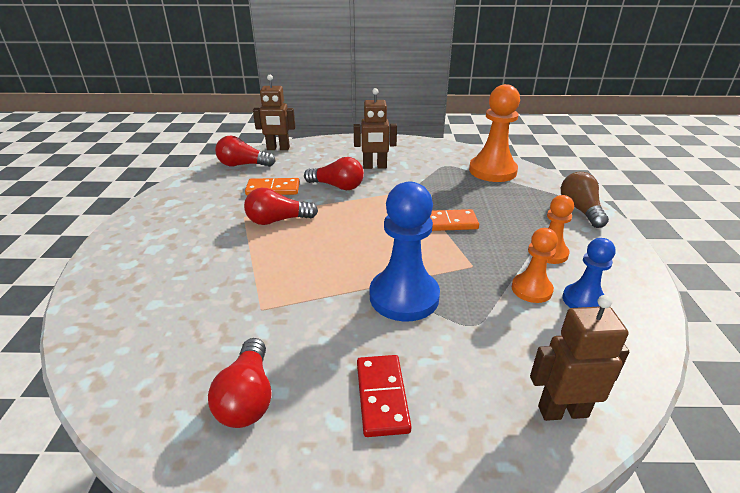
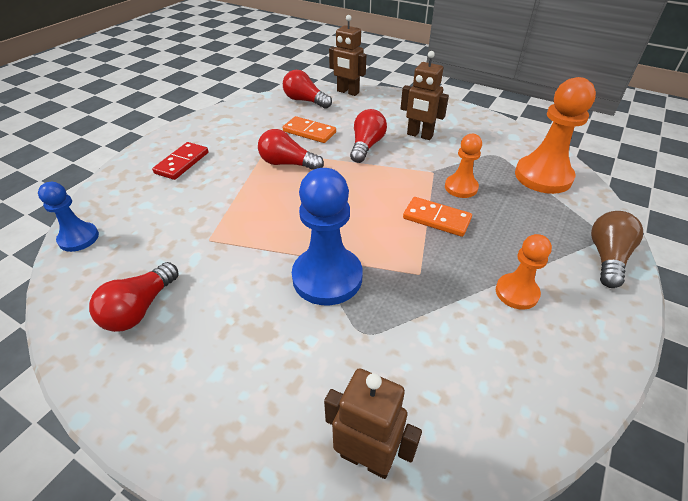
camera: 30 degrees right, 10 degrees up
red light bulb [304,157,364,190] -> red light bulb turned 120 degrees counterclockwise [350,109,387,163]
red domino [357,355,412,437] -> red domino moved to [152,142,209,180]
orange pawn [512,228,558,303] -> orange pawn moved to [445,134,482,198]
blue pawn [563,238,615,308] -> blue pawn moved to [38,182,99,252]

